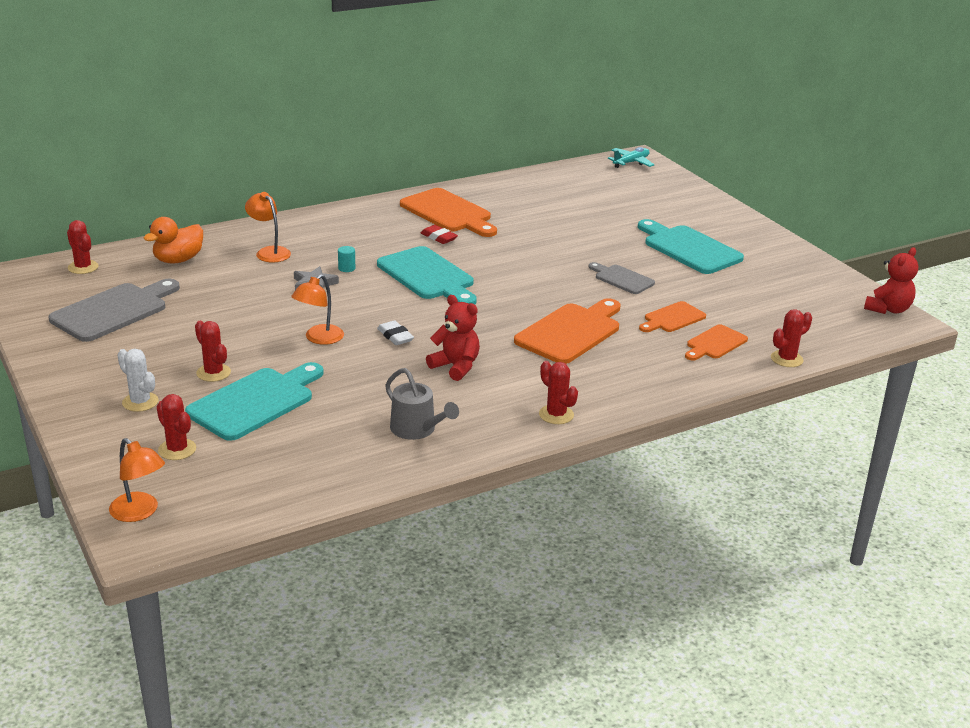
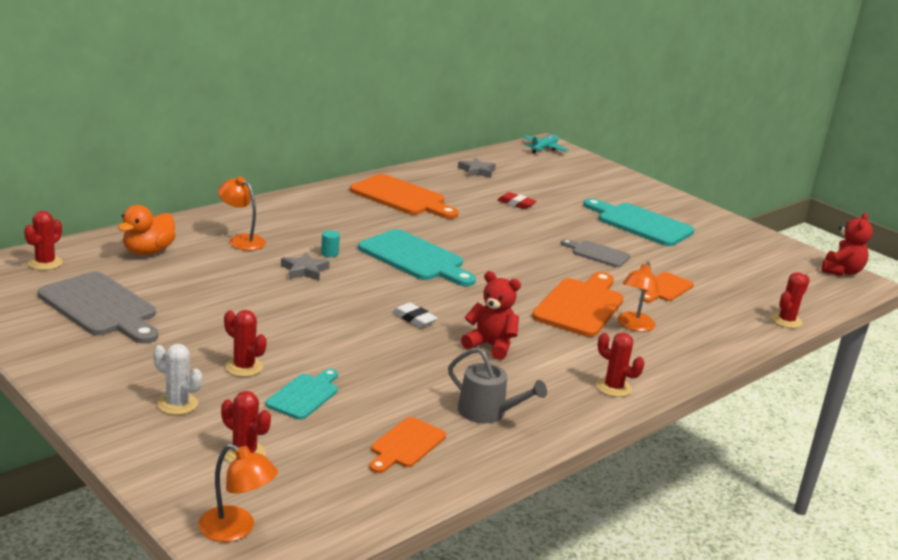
camera: 15 degrees left, 5 degrees down
grey cutting board [49,279,180,342] -> grey cutting board turned 105 degrees clockwise [38,272,158,344]
red cactus [67,220,99,274] -> red cactus turned 75 degrees clockwise [24,211,63,270]
turquoise cutting board [185,362,324,441] -> turquoise cutting board [265,369,338,420], size x0.57
orange lamp [291,275,344,345] -> orange lamp moved to [617,261,659,332]
red eraser [421,225,458,244] -> red eraser moved to [497,192,536,209]
orange cutting board [685,324,748,361] -> orange cutting board moved to [369,417,446,473]
none -> grey star [458,158,496,178]

